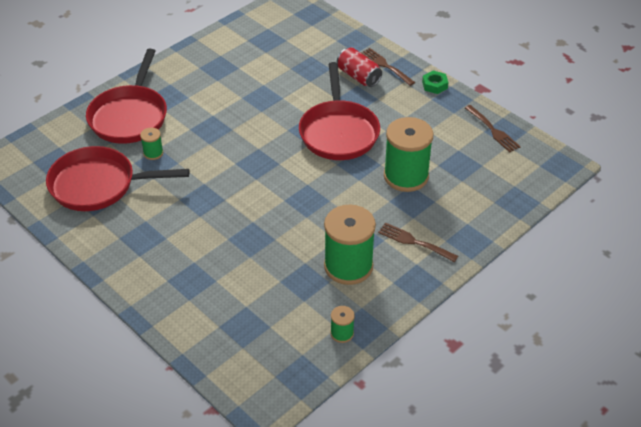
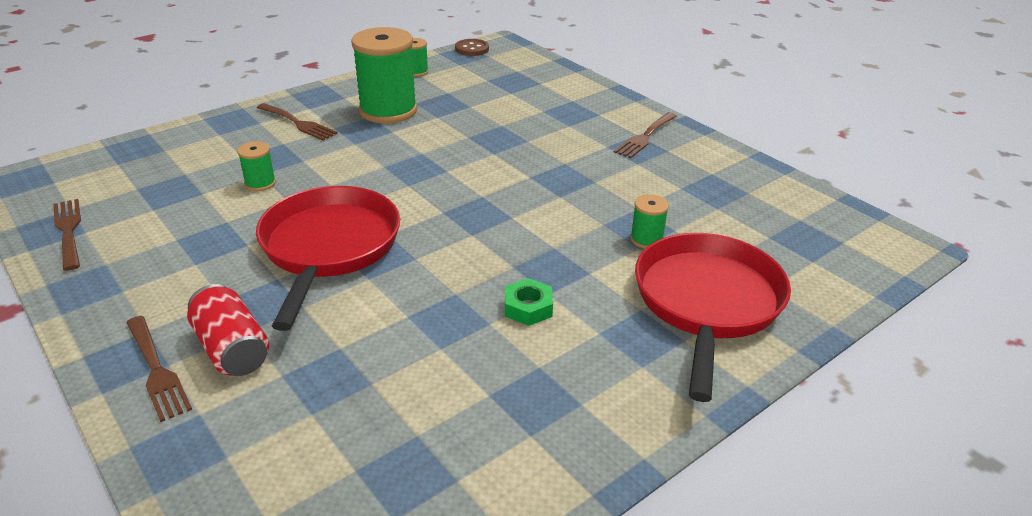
camera: 175 degrees left, 10 degrees down
red pan [46,146,189,211] -> none
green spool [384,117,434,192] -> green spool [237,141,276,191], size x0.45
green nut [422,71,448,94] -> green nut moved to [505,278,553,326]
none -> brown button [455,39,489,56]
none -> brown fork [614,112,677,158]

